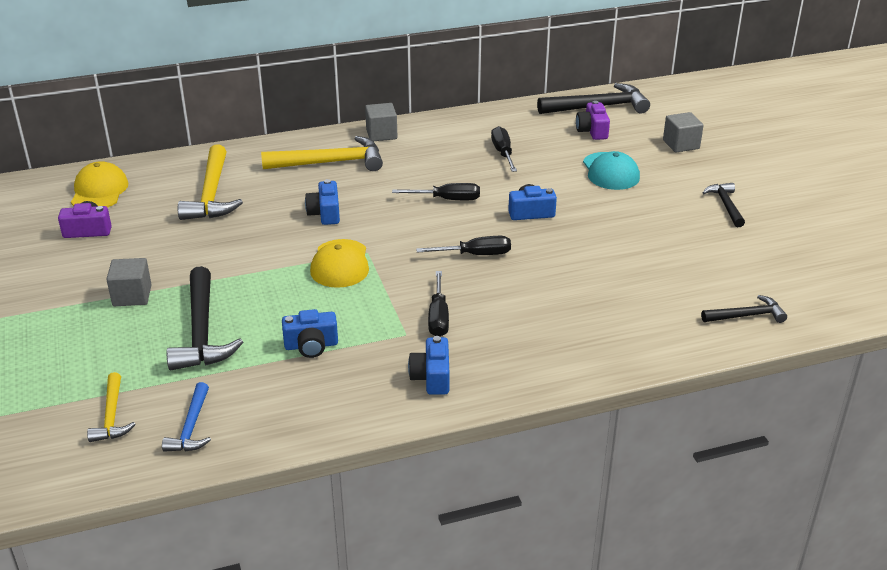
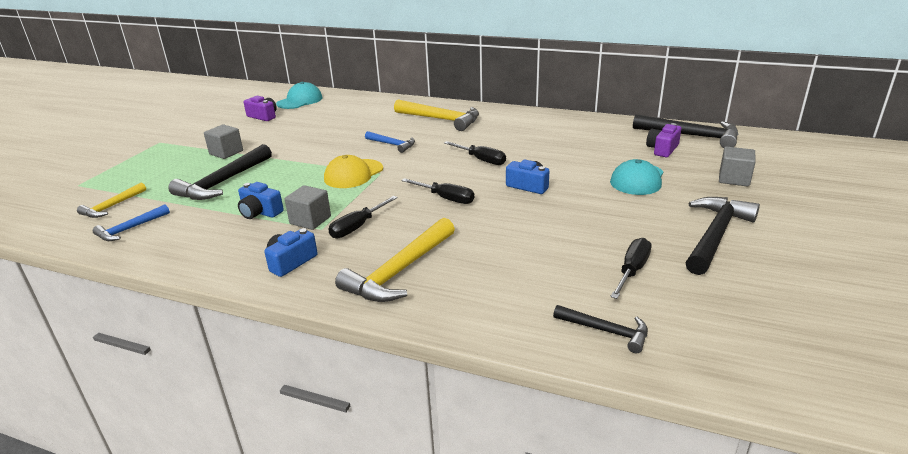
camera: 40 degrees right, 5 degrees down
yellow cap [71,161,128,208] -> turquoise cap [276,82,323,109]
yellow hammer [178,145,243,220] -> yellow hammer moved to [335,218,455,302]
blue camera [305,179,340,225] -> blue hammer [365,131,415,153]
grey cube [365,103,397,141] -> grey cube moved to [285,185,331,230]
black screwdriver [491,126,517,172] -> black screwdriver moved to [610,238,651,299]
black hammer [702,183,745,227] -> black hammer [685,197,760,275], size x1.77

